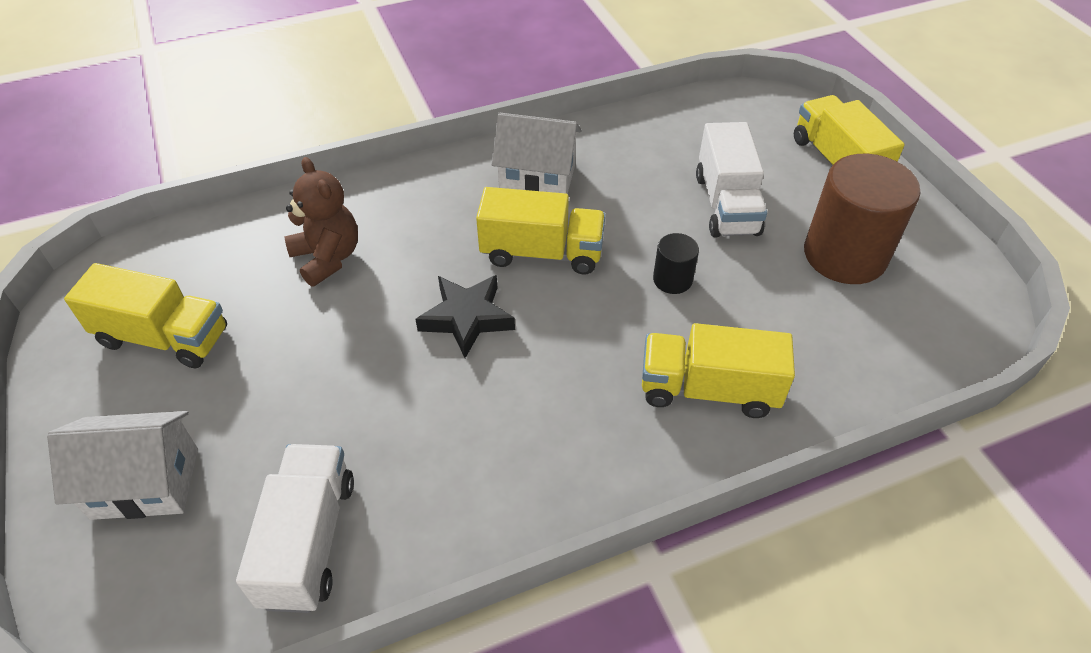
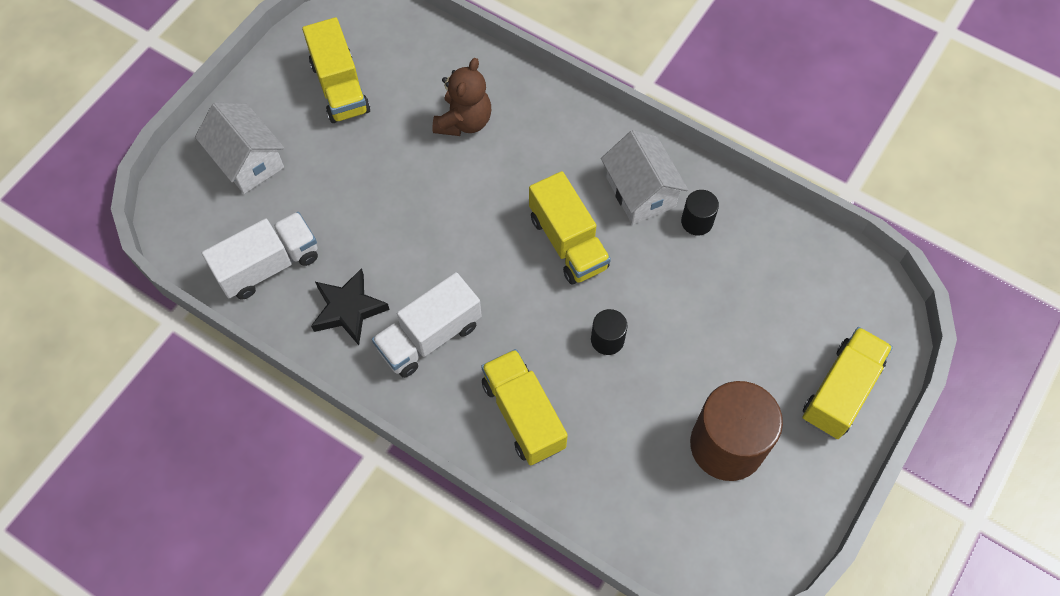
camera: 55 degrees right, 15 degrees up
black star [415,275,515,358] -> black star moved to [311,268,390,345]
white truck [696,122,767,238] -> white truck moved to [372,272,482,378]
none -> black cylinder [681,190,719,236]

